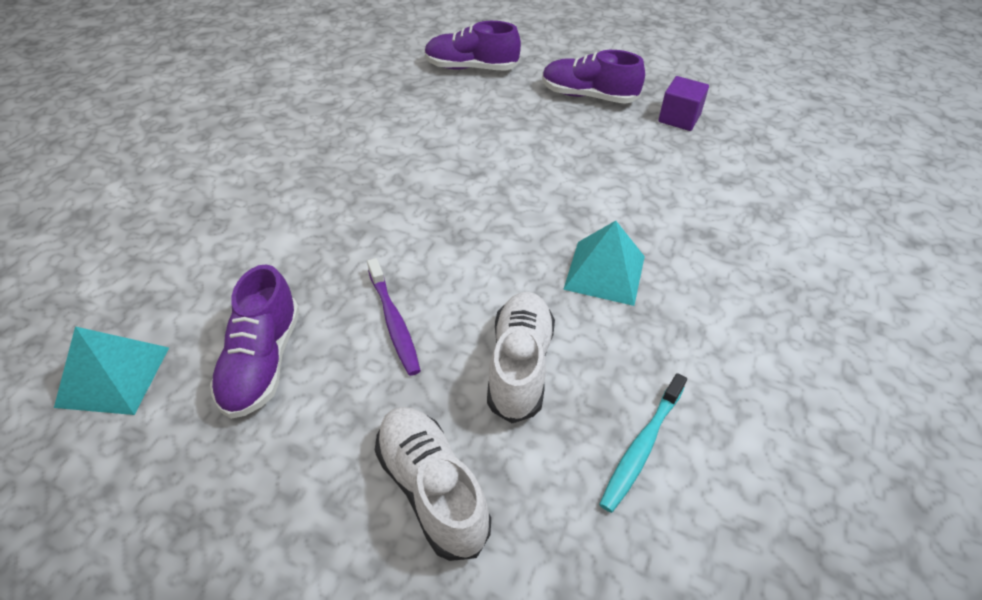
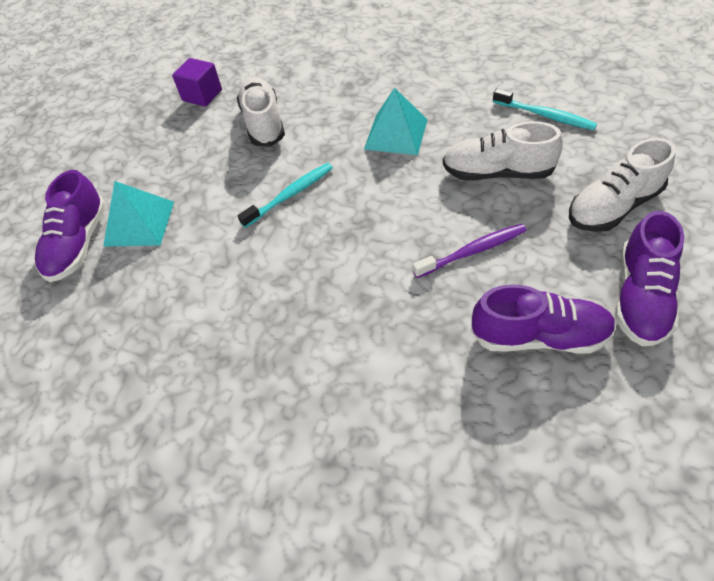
camera: 85 degrees left, 5 degrees up
turquoise pyramid [54,326,169,415] -> turquoise pyramid moved to [103,181,174,247]
purple shoe [542,50,645,104] -> purple shoe moved to [615,211,684,346]
none -> white shoe [237,77,285,147]
none -> turquoise toothbrush [238,163,333,228]

